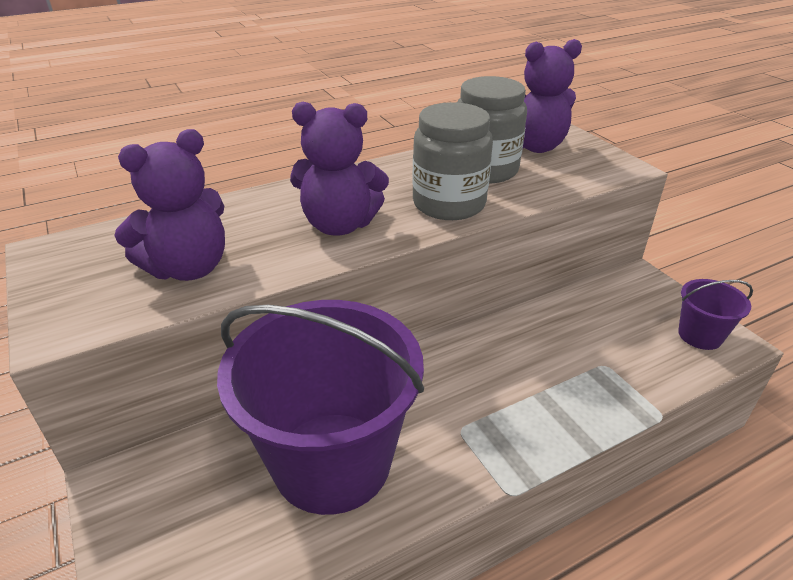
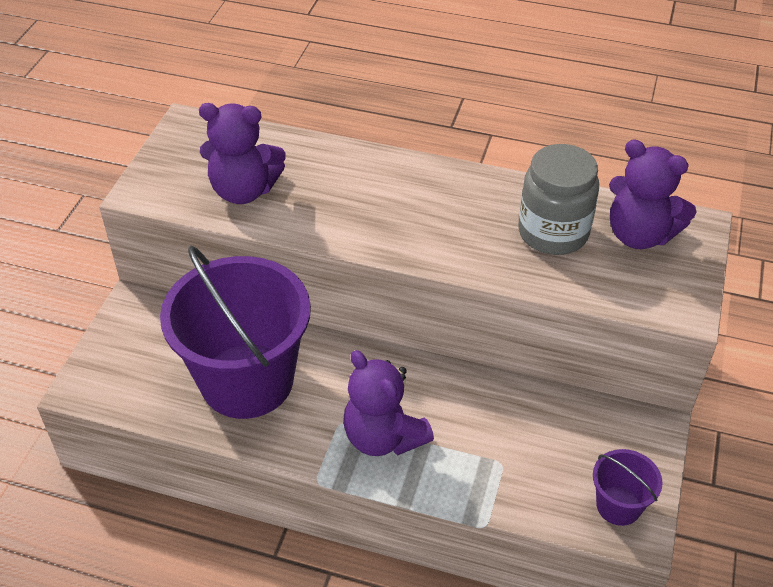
camera: 45 degrees right, 10 degrees up
purple teddy bear [290,102,389,236] -> purple teddy bear moved to [343,350,434,456]
grey jar [412,102,493,220] -> none

